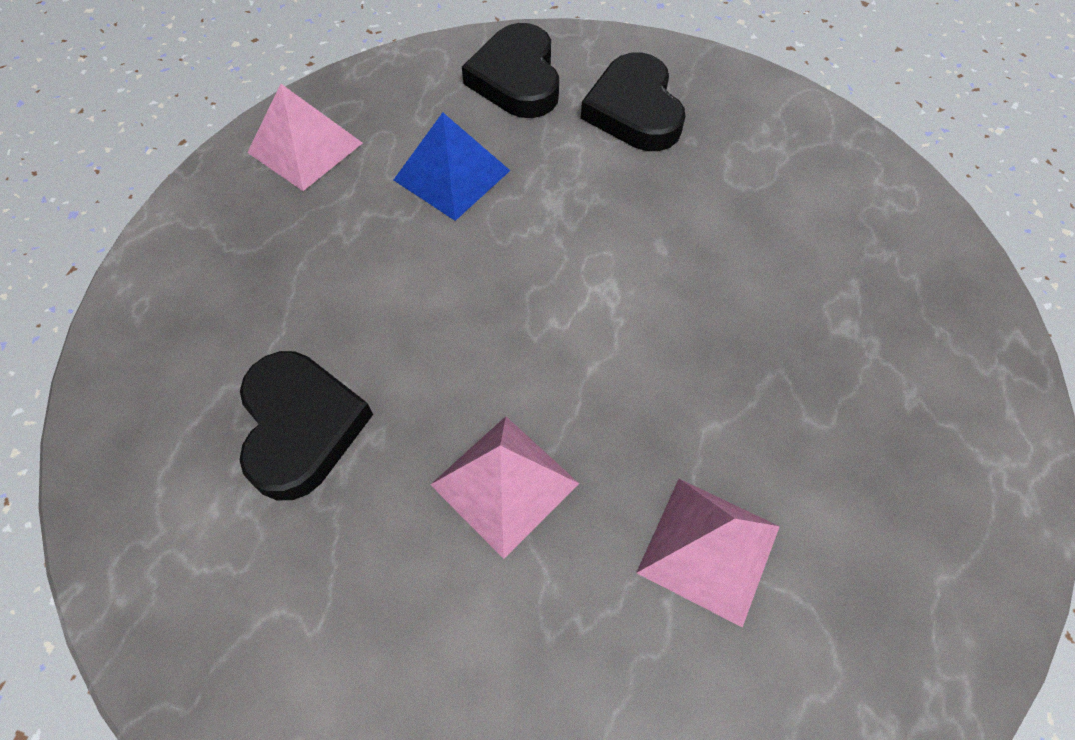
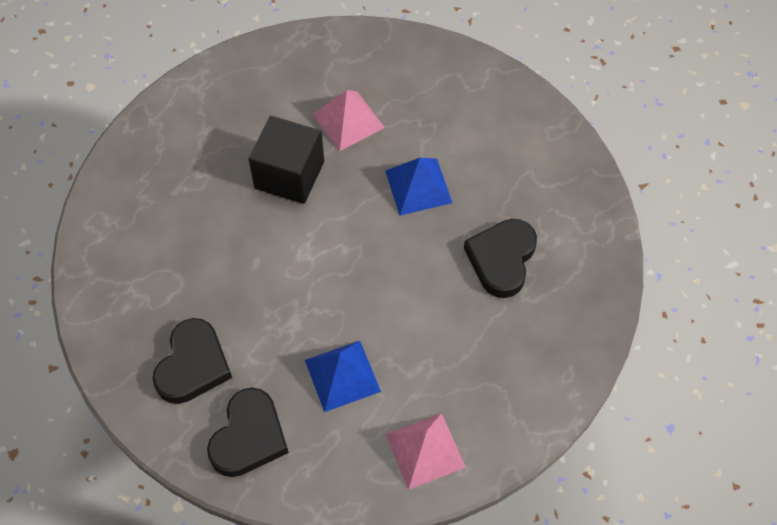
camera: 150 degrees left, 0 degrees up
pink pyramid [430,416,579,559] -> blue pyramid [385,158,452,215]
none -> black cube [249,116,324,204]

